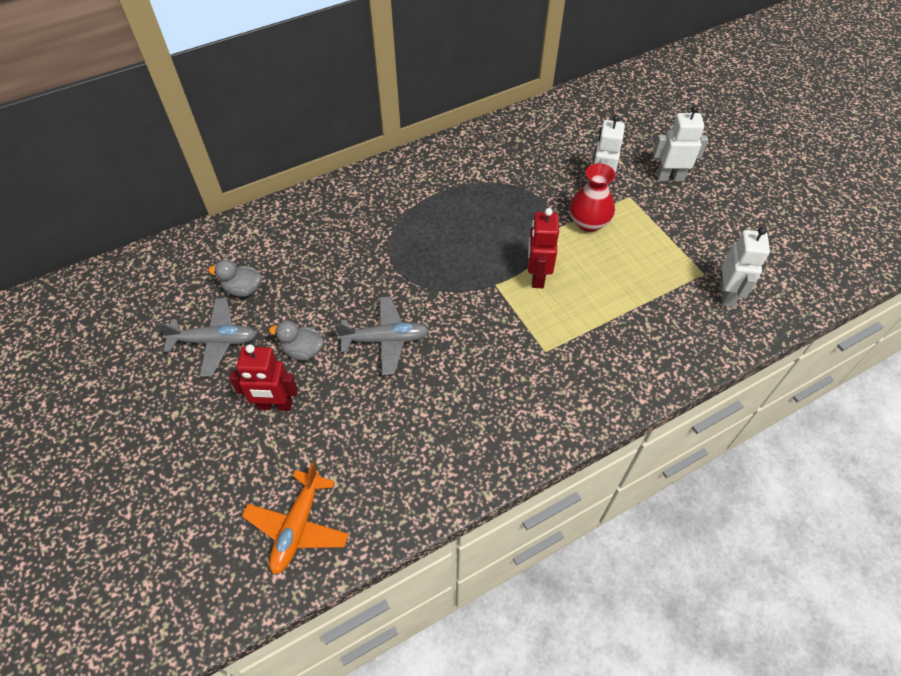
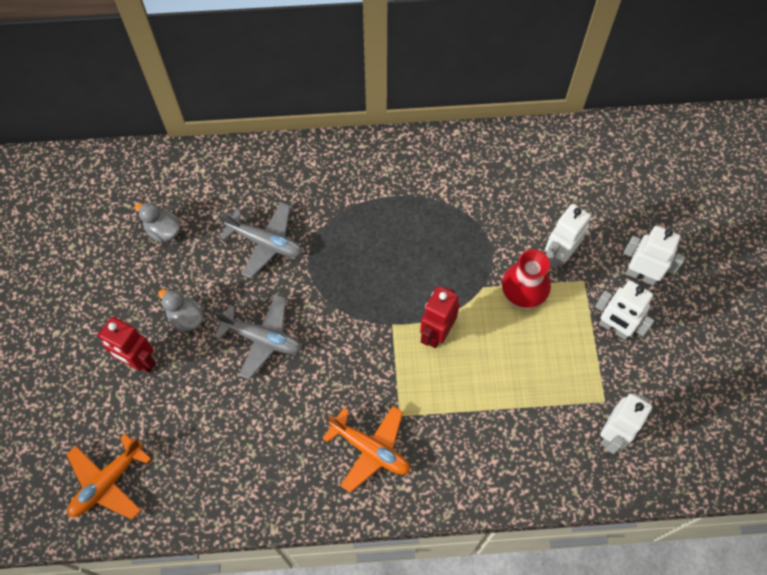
camera: 25 degrees right, 10 degrees up
grey plane [156,298,256,377] -> grey plane moved to [220,202,303,278]
none -> orange plane [323,406,410,493]
none -> white robot [595,280,654,340]

